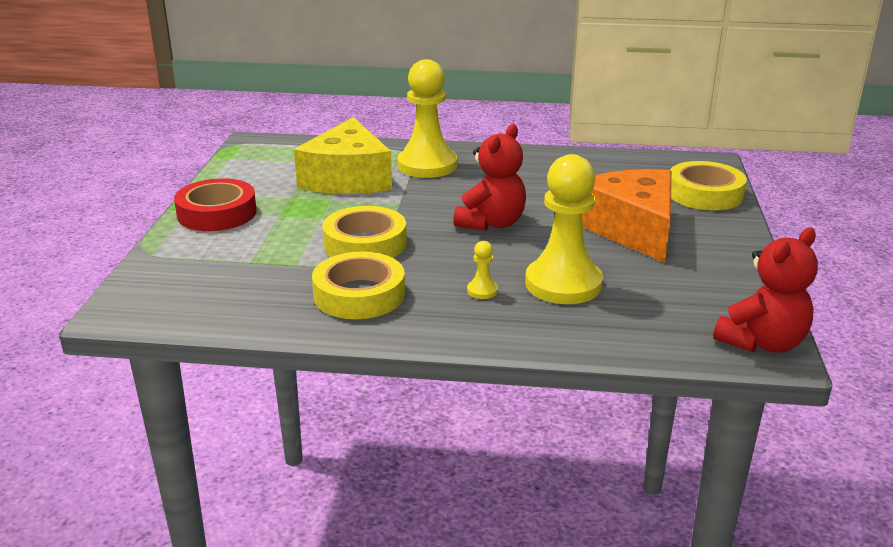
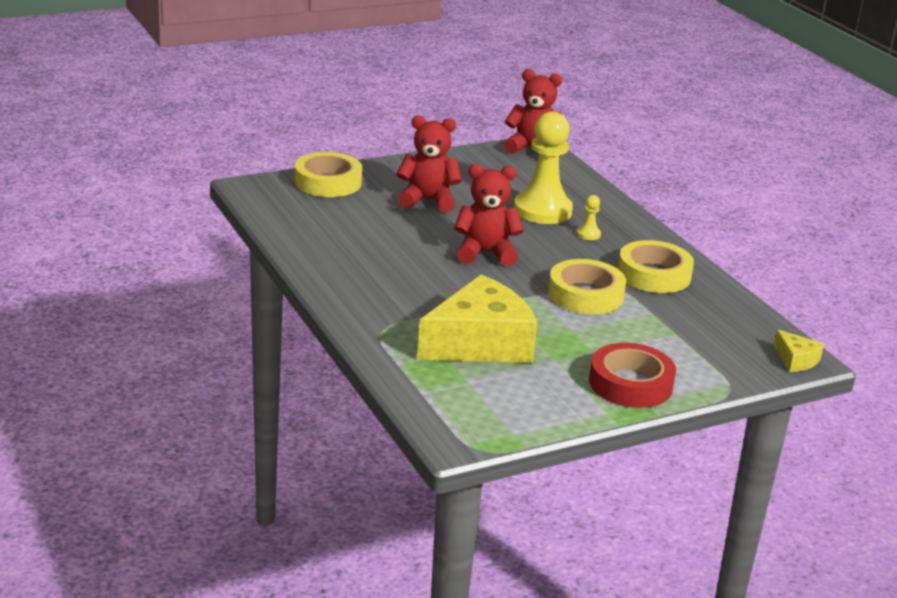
camera: 125 degrees left, 0 degrees up
yellow pawn [397,59,457,178] -> none
orange cheese [582,169,672,263] -> red teddy bear [397,115,462,212]
none -> yellow cheese [774,330,824,372]

